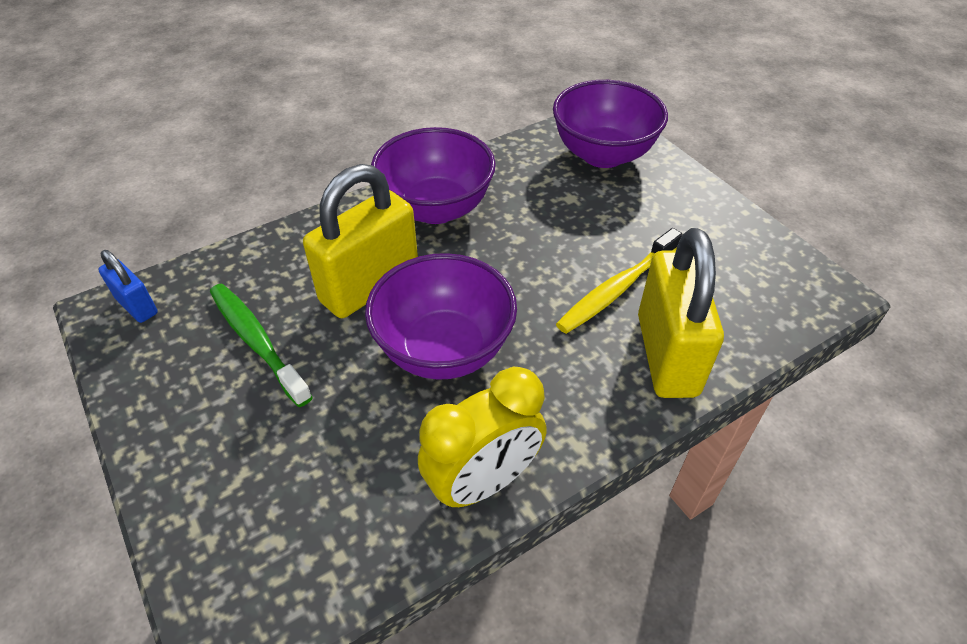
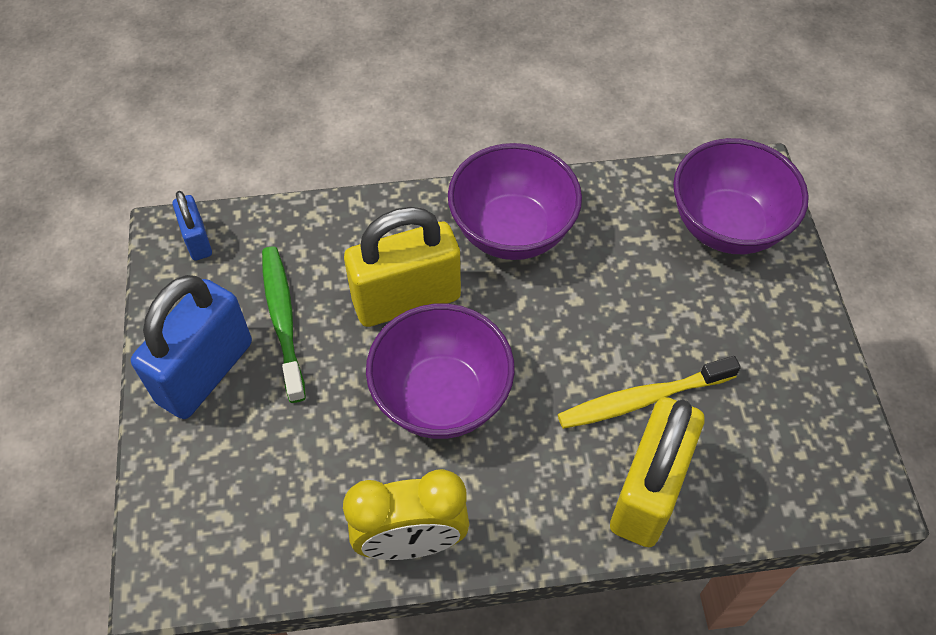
camera: 25 degrees right, 10 degrees up
none -> blue padlock [131,275,252,419]

